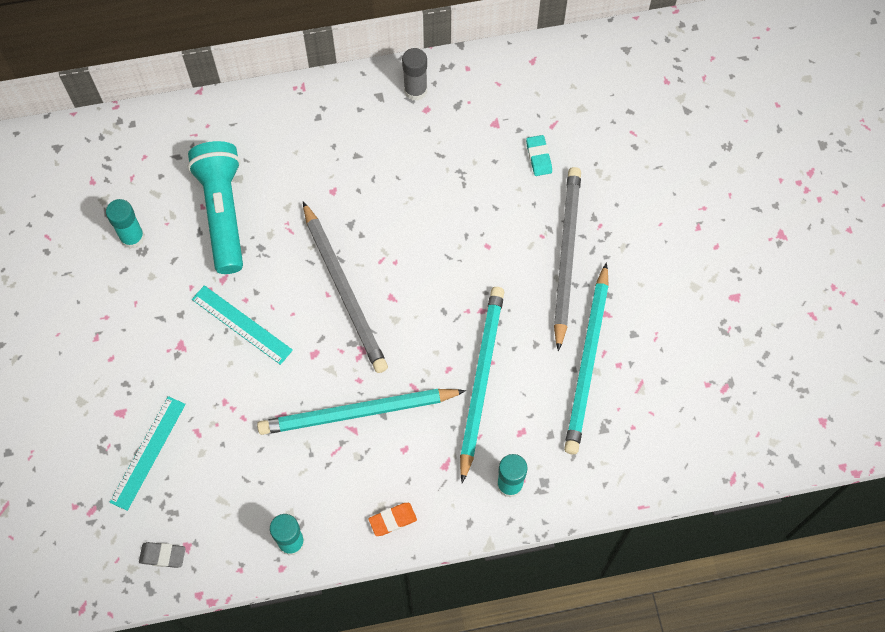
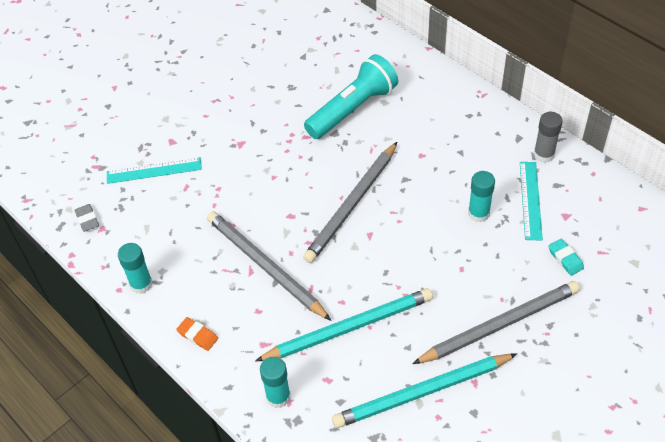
camera: 60 degrees right, 15 degrees down
turquoise glue stick [106,199,145,249] -> turquoise glue stick moved to [468,171,495,222]
turquoise ruler [192,285,293,365] -> turquoise ruler moved to [520,162,543,241]
turquoise pencil [257,389,466,435] -> grey pencil [207,211,332,321]
turquoise eraser [526,135,552,176] -> turquoise eraser turned 75 degrees counterclockwise [549,239,584,276]

